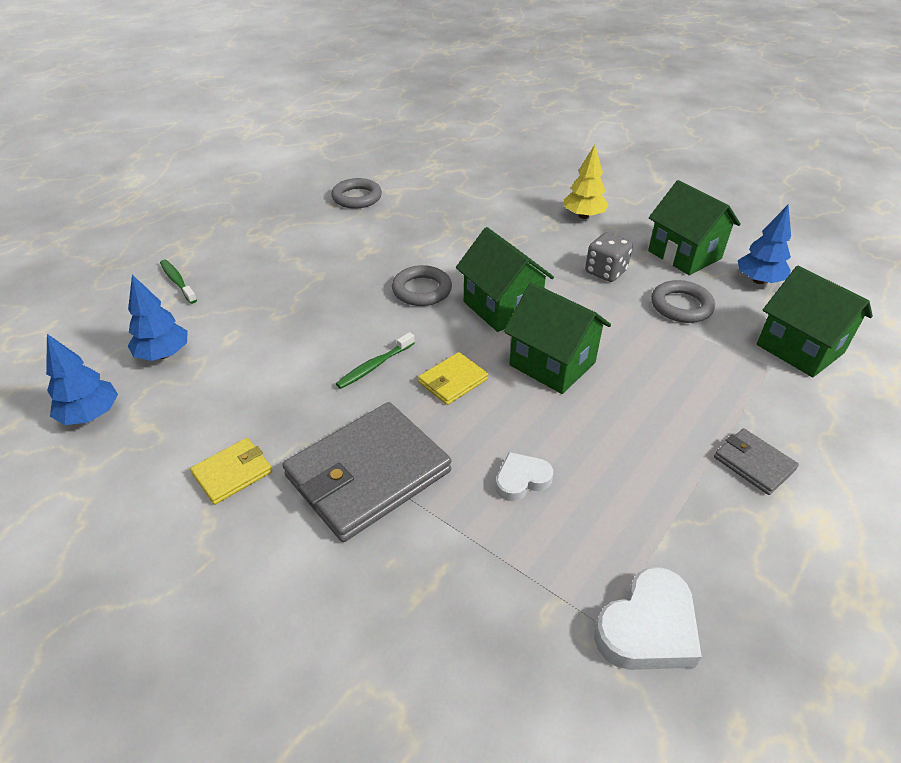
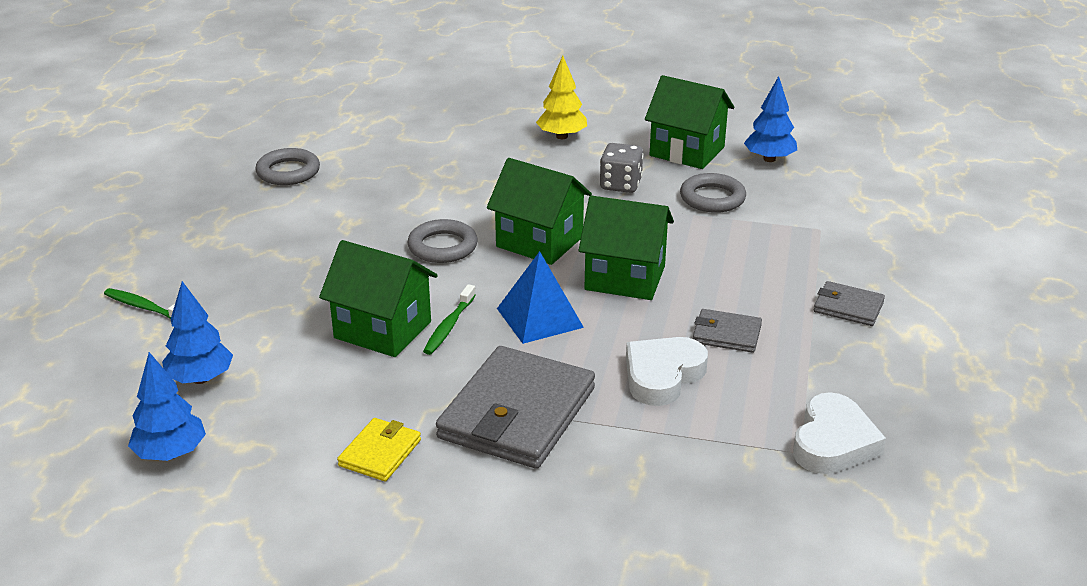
camera: 25 degrees left, 10 degrees down
yellow wallet [418,352,488,405] -> blue pyramid [497,251,584,344]
white heart [496,452,553,501] -> white heart [626,337,708,406], size x1.58
green house [757,266,873,377] -> green house moved to [319,240,438,357]
none -> grey wallet [693,309,762,353]

